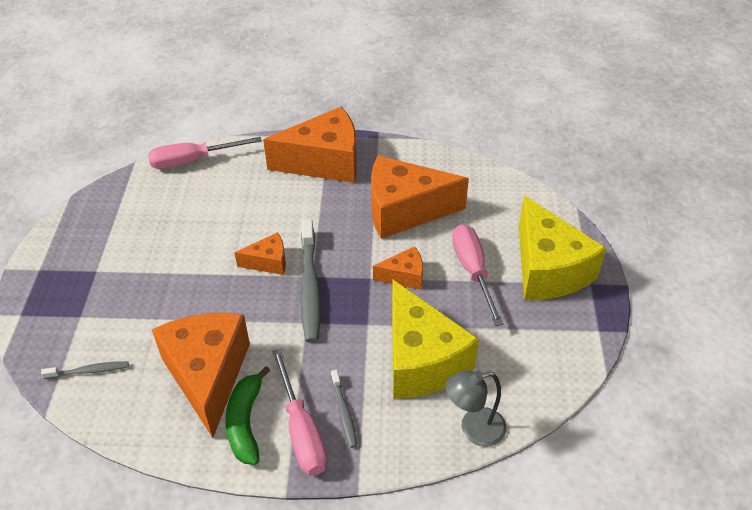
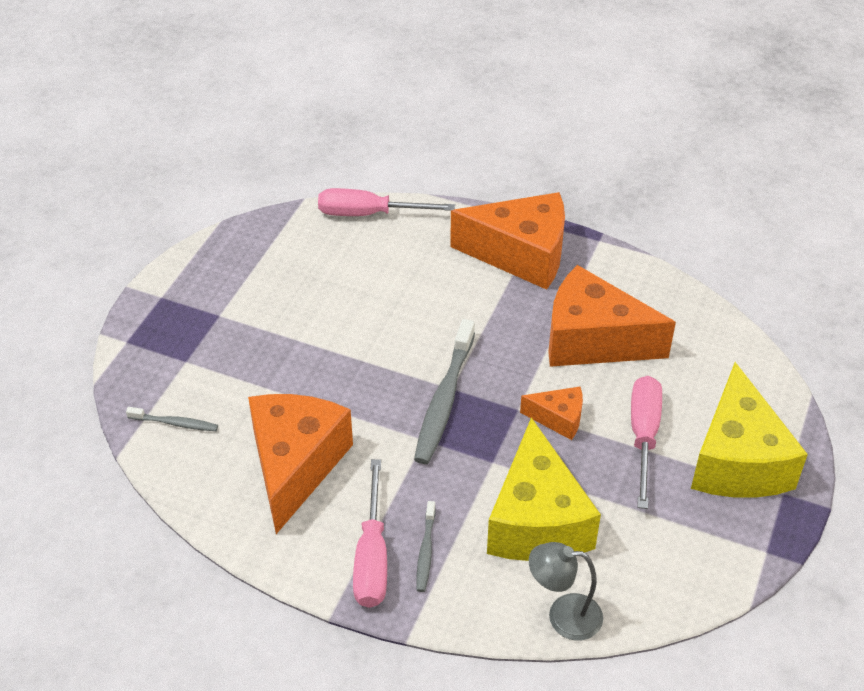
camera: 20 degrees right, 0 degrees up
green banana [225,366,270,465] -> none
orange cheese [234,232,286,275] -> none

